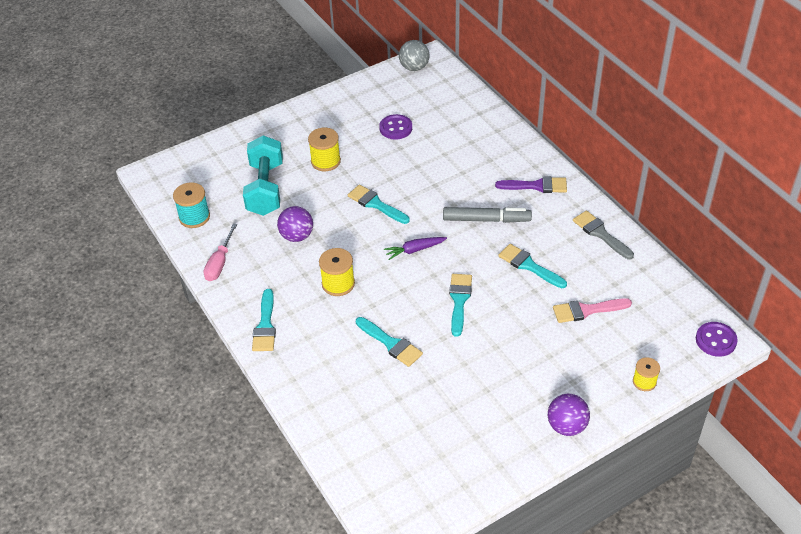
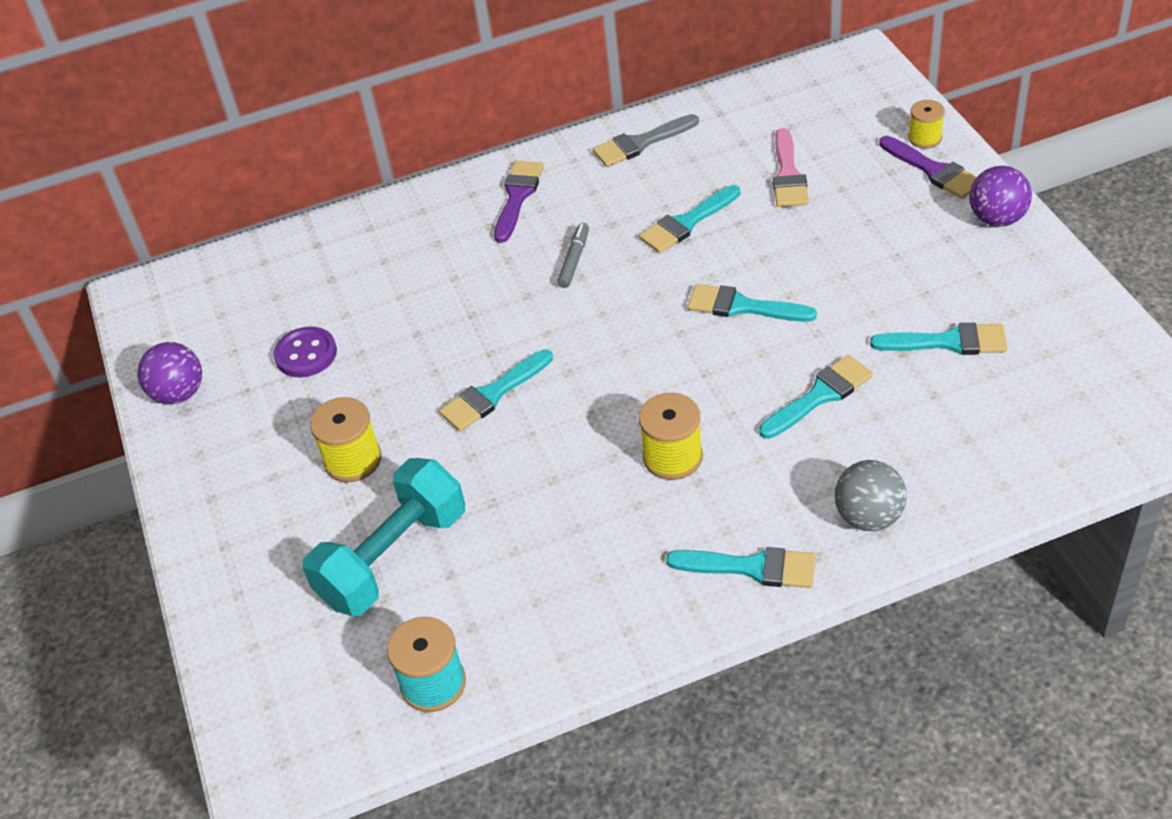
camera: 75 degrees left, 0 degrees up
pink screwdriver [203,223,237,281] -> none
turquoise dumbbell [243,135,283,216] -> turquoise dumbbell turned 60 degrees counterclockwise [302,458,465,616]
purple ball [277,206,313,242] -> purple ball moved to [137,342,202,404]
purple carrot [384,237,447,260] -> none
grey ball [399,40,430,71] -> grey ball moved to [834,460,907,531]
grey marker [443,207,532,223] -> grey marker [557,223,589,288], size x0.58
purple button [696,322,738,357] -> none
none -> turquoise brush [870,323,1007,355]
none -> purple brush [879,136,977,199]

